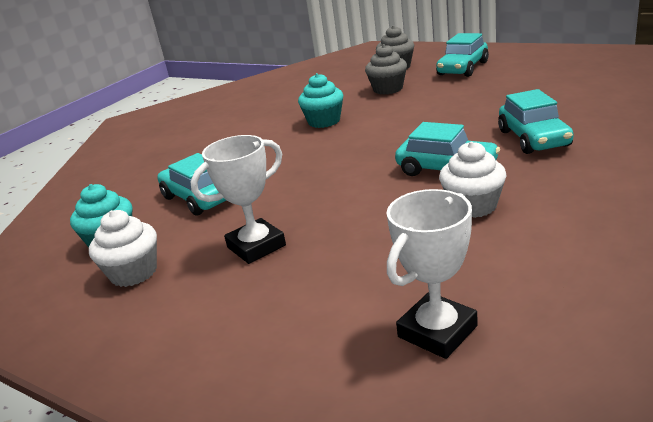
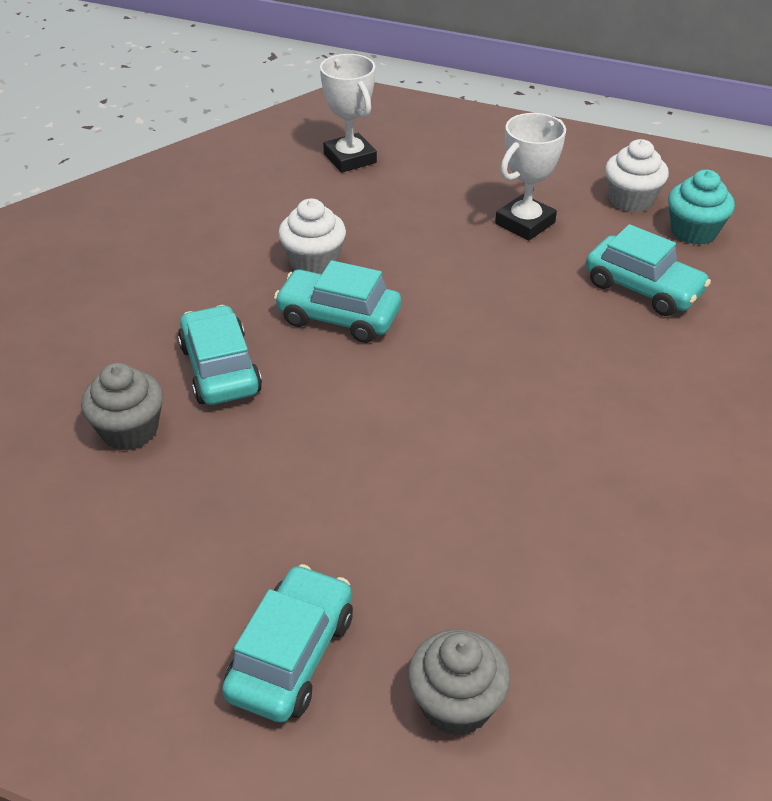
camera: 165 degrees right, 15 degrees up
turquoise cupcake [298,73,343,128] -> none
grey cupcake [365,44,407,95] -> grey cupcake moved to [81,363,163,451]
white trophy [386,189,478,359] -> white trophy turned 60 degrees counterclockwise [320,54,377,173]

